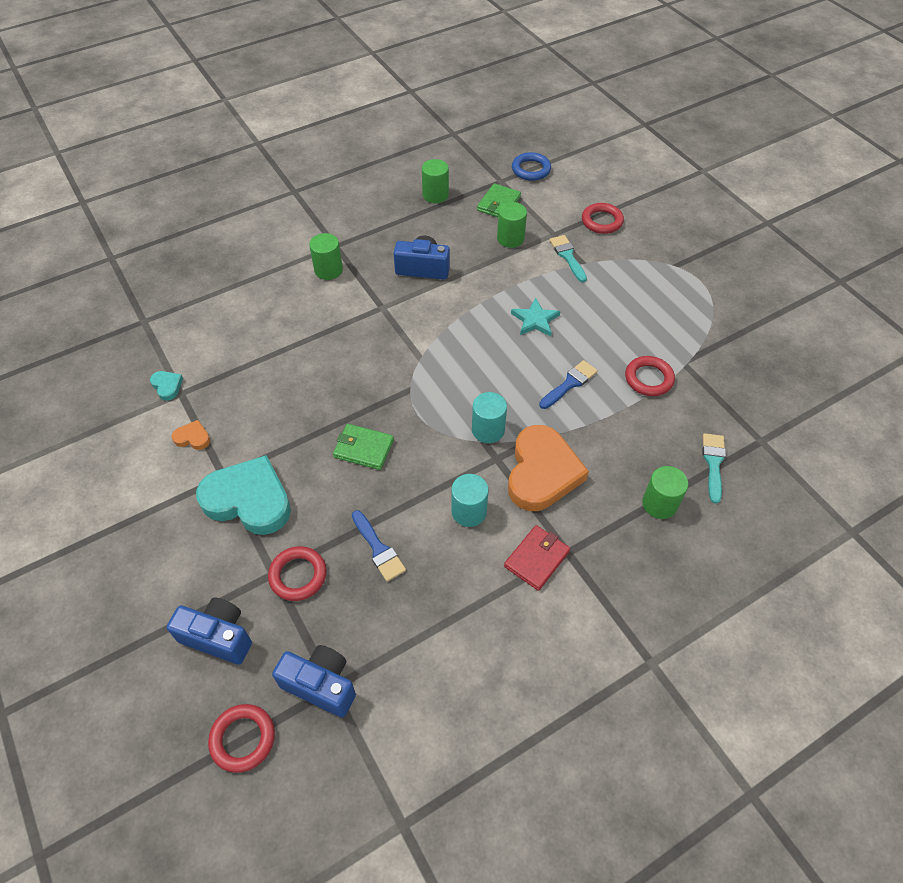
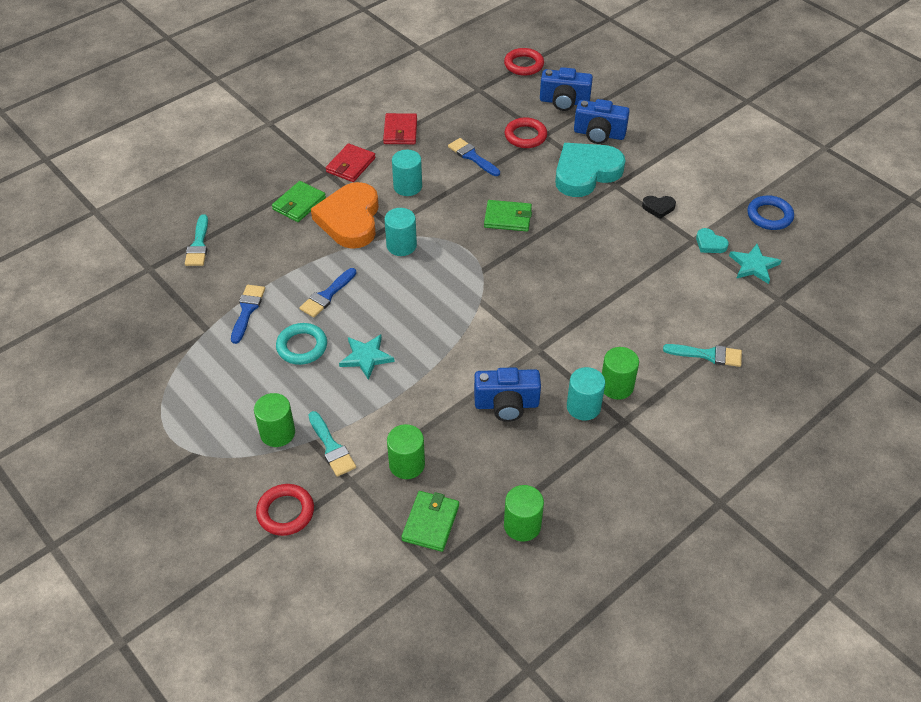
camera: 170 degrees right, 5 degrees down
orange heart [172,420,210,450] -> black heart [642,196,676,219]
turquoise heart [196,455,291,535] -> turquoise heart turned 135 degrees clockwise [555,143,625,197]
blue camera [272,645,356,717] -> blue camera moved to [574,99,630,144]
blue ring [512,152,551,181] -> blue ring moved to [747,195,794,230]
red ring [625,356,675,396] -> blue brush [231,285,265,344]
green cylinder [642,466,688,519] -> green cylinder moved to [254,393,295,447]
none -> green wallet [272,181,326,222]
none -> turquoise ring [276,323,327,365]
none -> red wallet [383,113,417,144]
none -> turquoise cylinder [567,367,605,421]
none -> turquoise brush [663,344,742,367]
none -> turquoise star [729,244,782,284]

